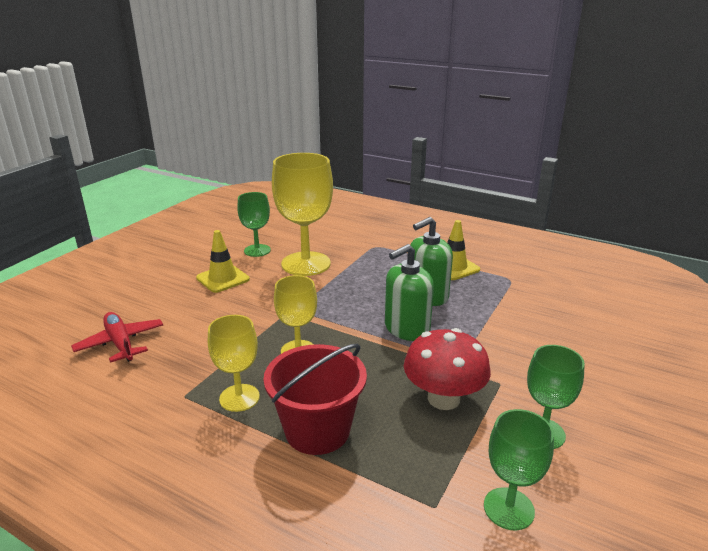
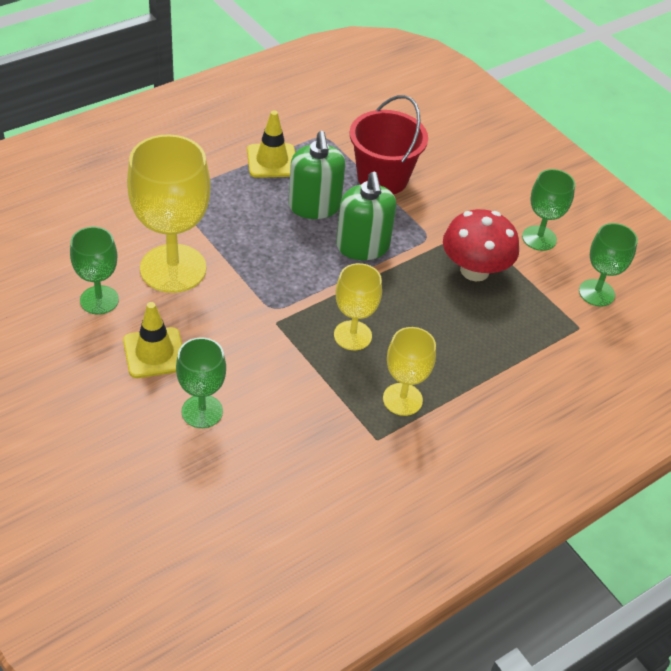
camera: 70 degrees left, 20 degrees up
red plane [71,312,163,363] -> none
red bucket [264,344,367,455] -> red bucket moved to [350,95,428,194]
none -> green goblet [176,337,226,428]

